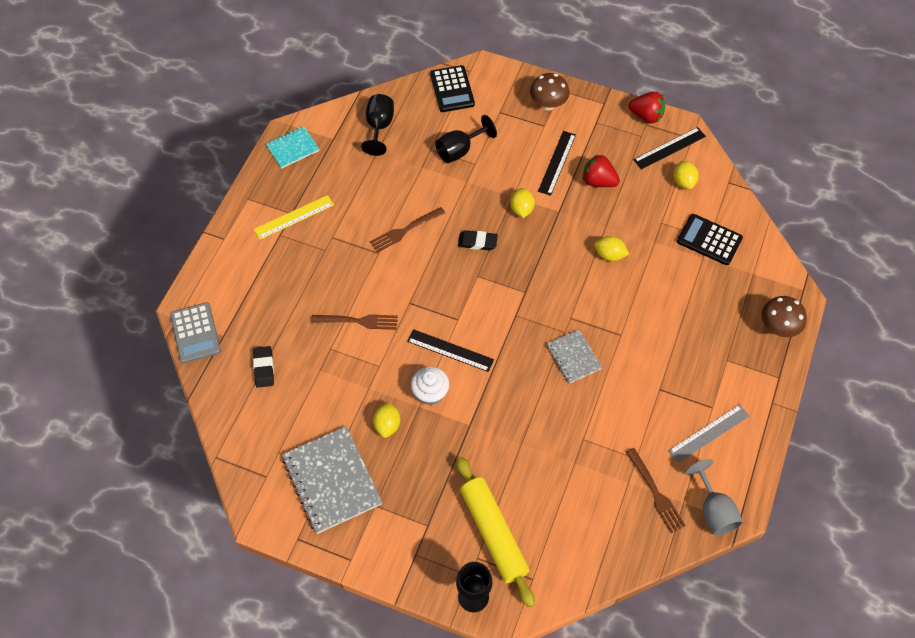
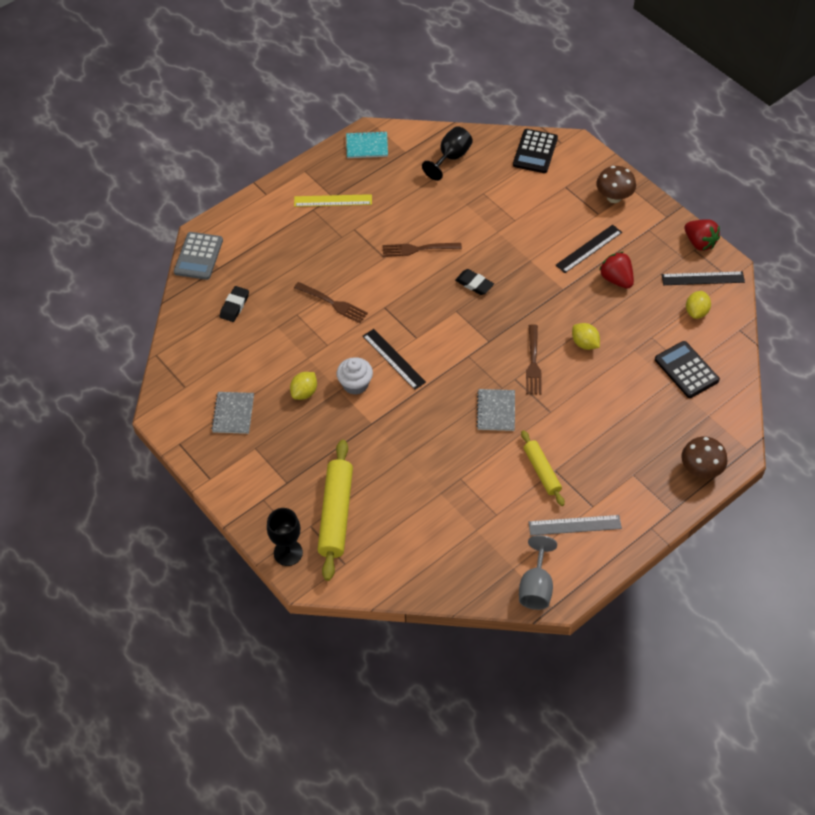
camera: 30 degrees right, 5 degrees down
grey notebook [282,426,382,534] -> grey notebook [211,392,254,434], size x0.56
black goblet [435,115,497,163] -> none
yellow lemon [510,188,535,218] -> none
brown fork [626,448,686,533] -> brown fork moved to [526,324,542,395]
none -> yellow rolling pin [521,430,565,506]

